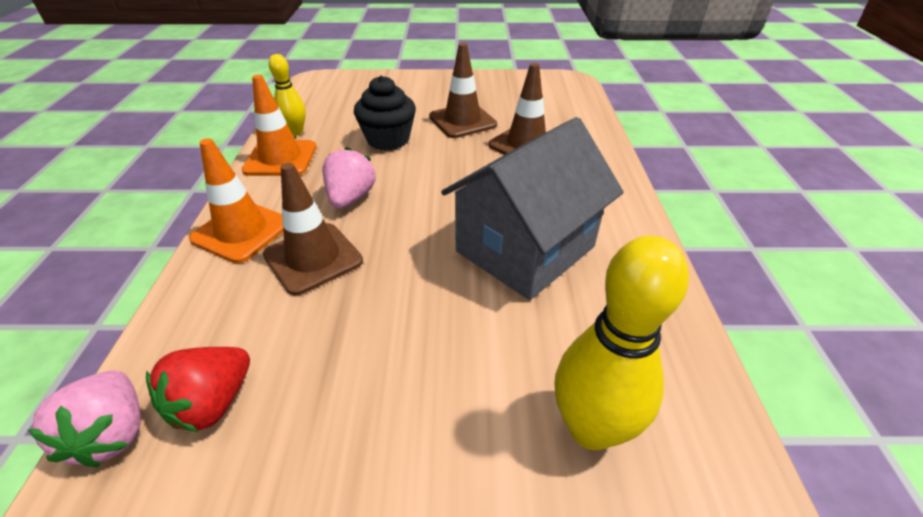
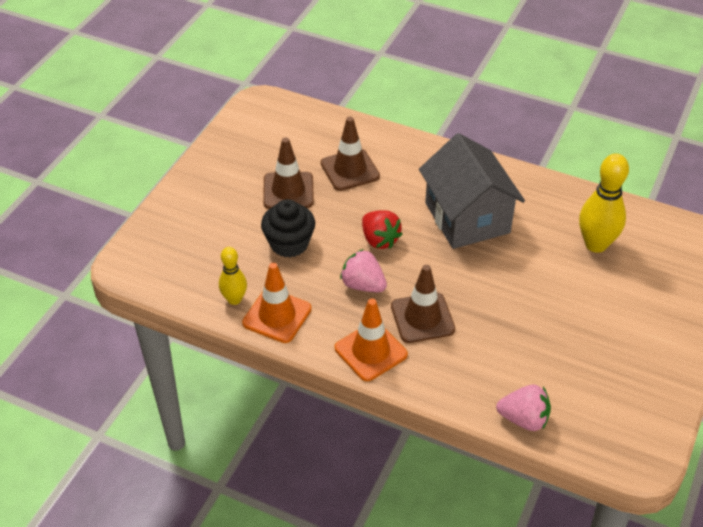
camera: 65 degrees left, 5 degrees up
red strawberry [146,347,250,432] -> red strawberry moved to [362,210,402,249]

